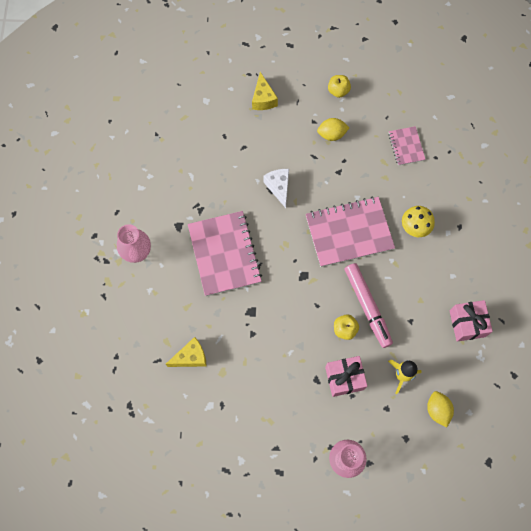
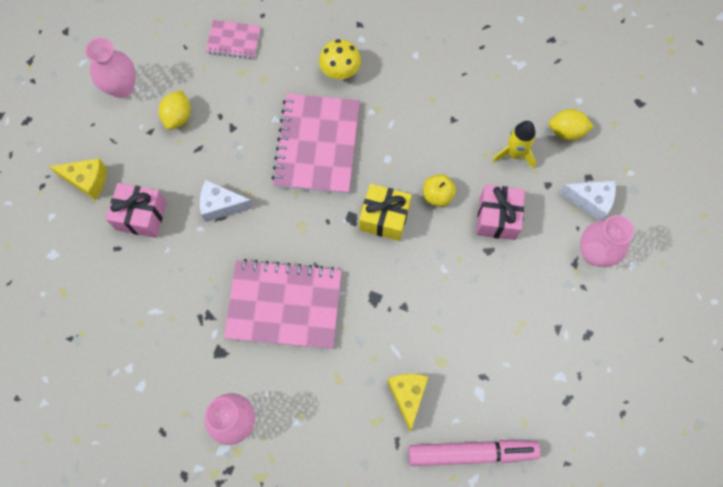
camera: 70 degrees left, 0 degrees up
yellow apple [328,75,351,98] -> pink vase [85,37,136,98]
pink marker [345,263,393,348] -> pink marker moved to [409,440,541,466]
pink gift [450,300,493,341] -> pink gift moved to [106,183,167,238]
none -> yellow gift [359,184,412,241]
none -> white cheese [559,181,616,221]

